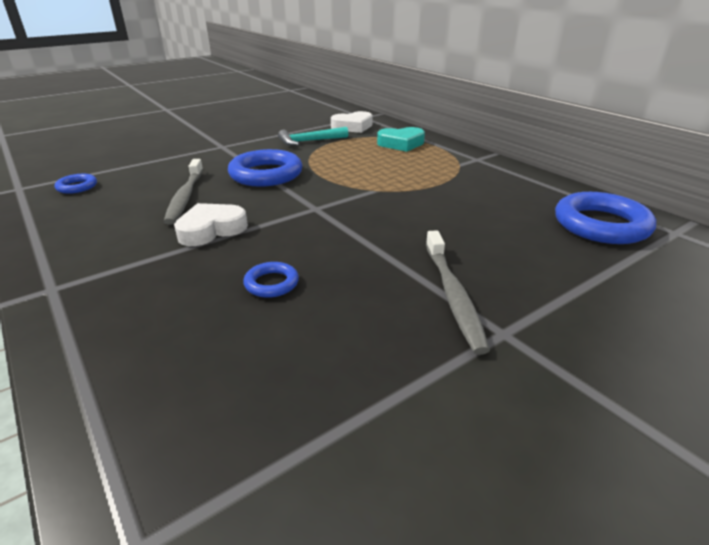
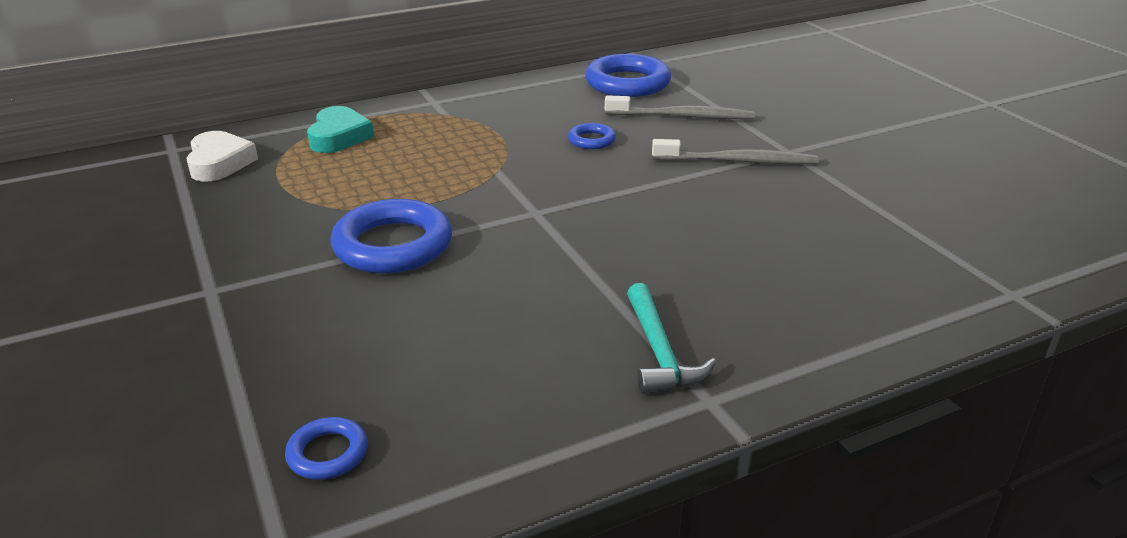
camera: 80 degrees left, 0 degrees up
grey toothbrush [163,159,203,225] -> grey toothbrush moved to [605,95,755,119]
white heart [174,203,248,246] -> none
blue ring [243,262,299,298] -> blue ring moved to [568,123,616,149]
turquoise hammer [278,127,348,146] -> turquoise hammer moved to [627,283,716,394]

